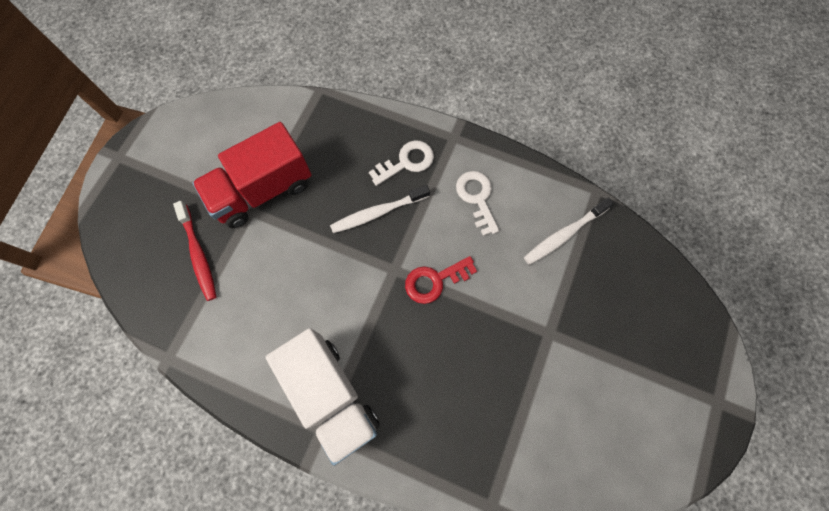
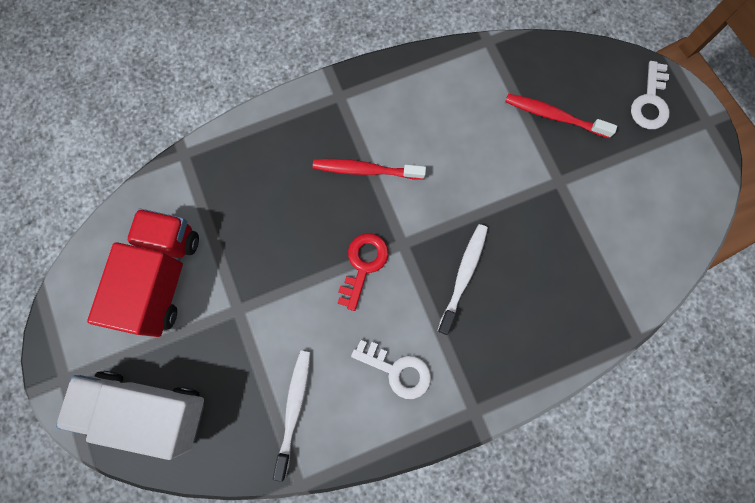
camera: 135 degrees right, 5 degrees up
red truck [192,122,312,228] -> red truck moved to [87,208,199,337]
white truck [266,328,380,466] -> white truck moved to [56,371,204,460]
white key [369,140,434,186] -> white key moved to [631,61,669,129]
none -> red toothbrush [313,159,426,180]

